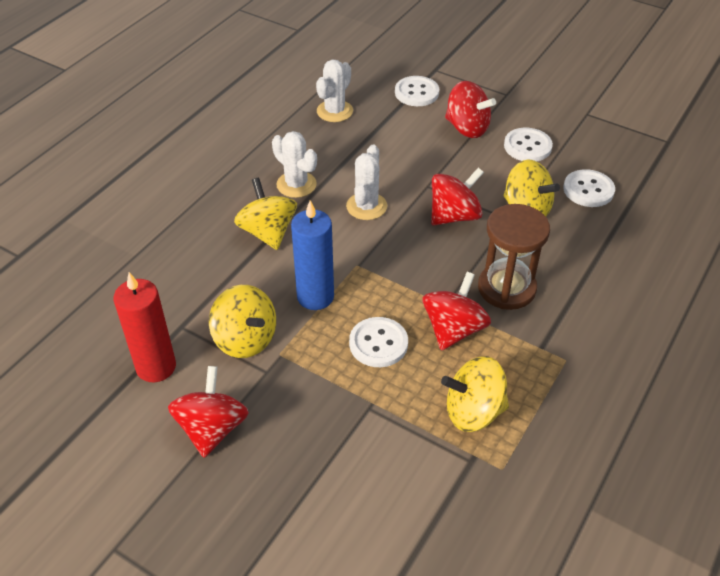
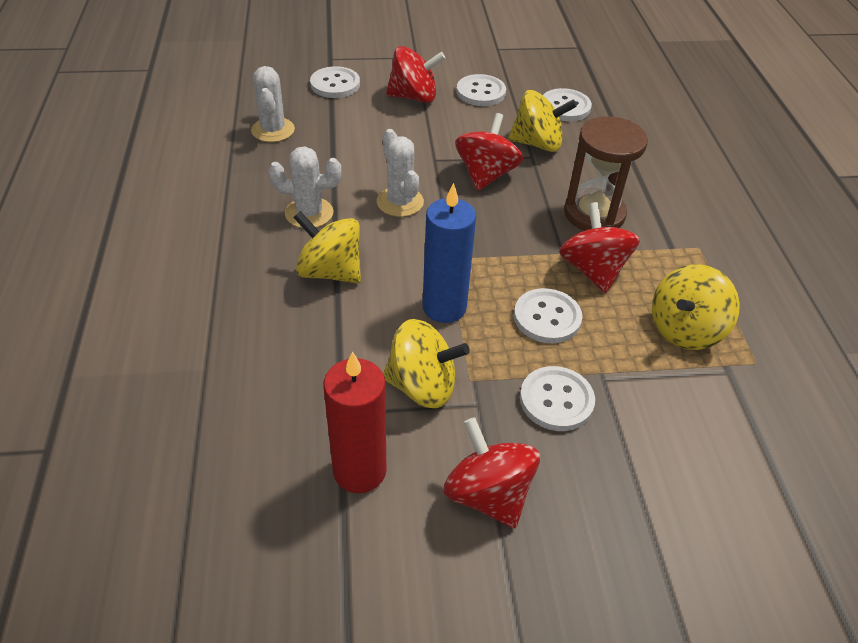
camera: 40 degrees left, 0 degrees up
none -> white button [520,366,595,431]

